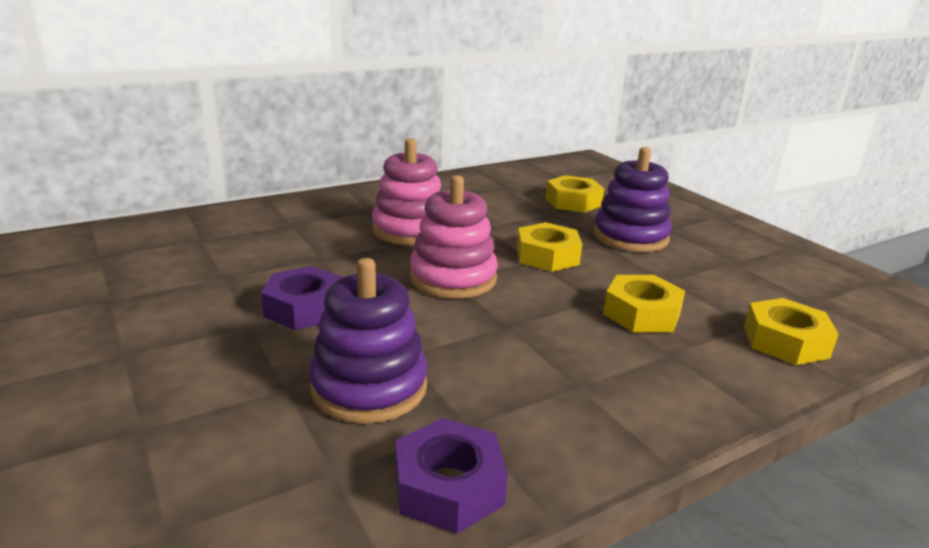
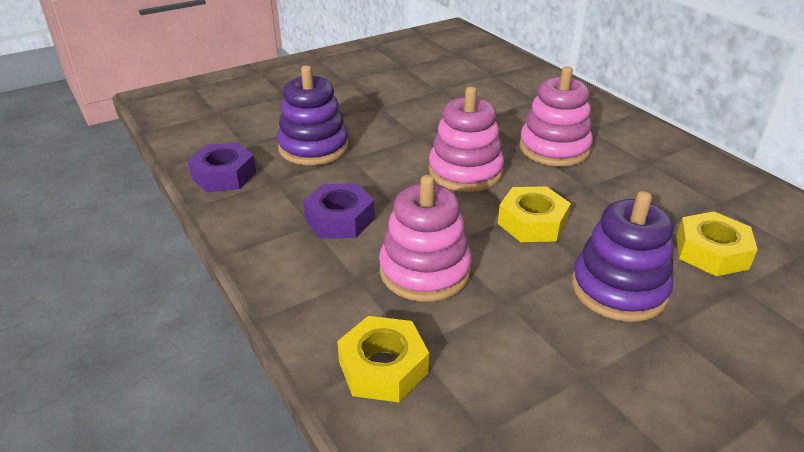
camera: 90 degrees right, 10 degrees up
purple nut [261,266,343,330] -> purple nut moved to [303,184,375,238]
yellow nut [603,275,685,332] -> pink stacking toy [379,175,472,302]

